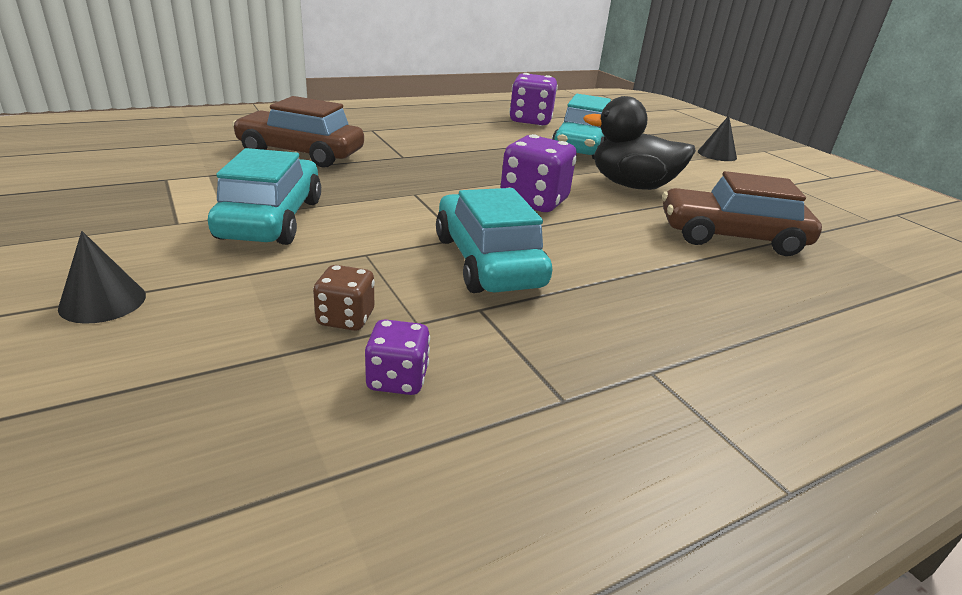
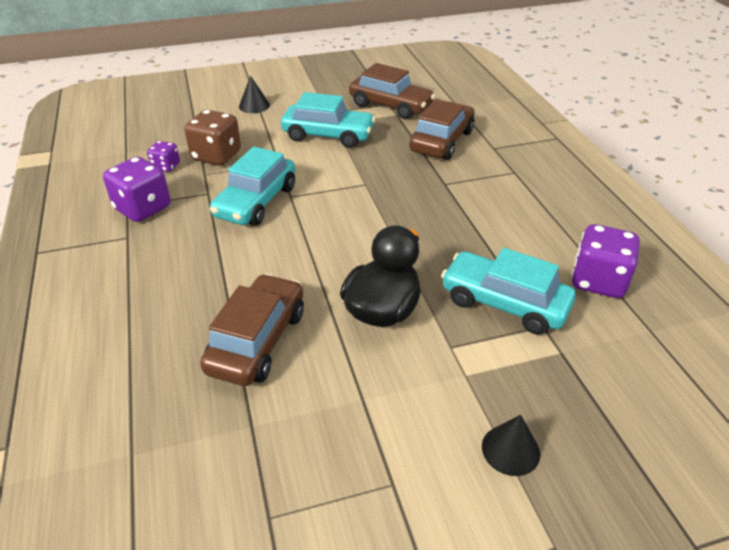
camera: 105 degrees right, 10 degrees up
brown dice [313,265,375,331] -> brown dice [184,110,241,166], size x1.80
turquoise car [436,188,553,293] -> turquoise car turned 120 degrees clockwise [210,147,296,226]
purple dice [500,134,577,212] -> purple dice moved to [103,157,170,222]
none -> brown car [349,63,435,119]

